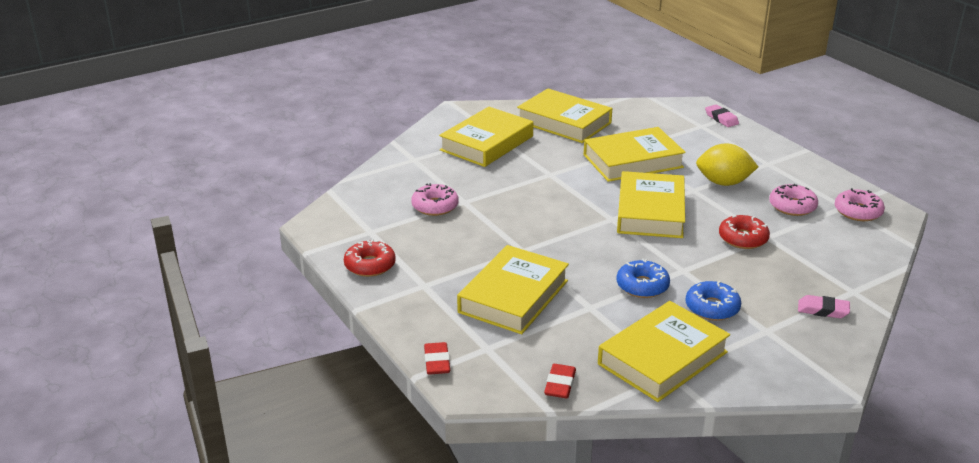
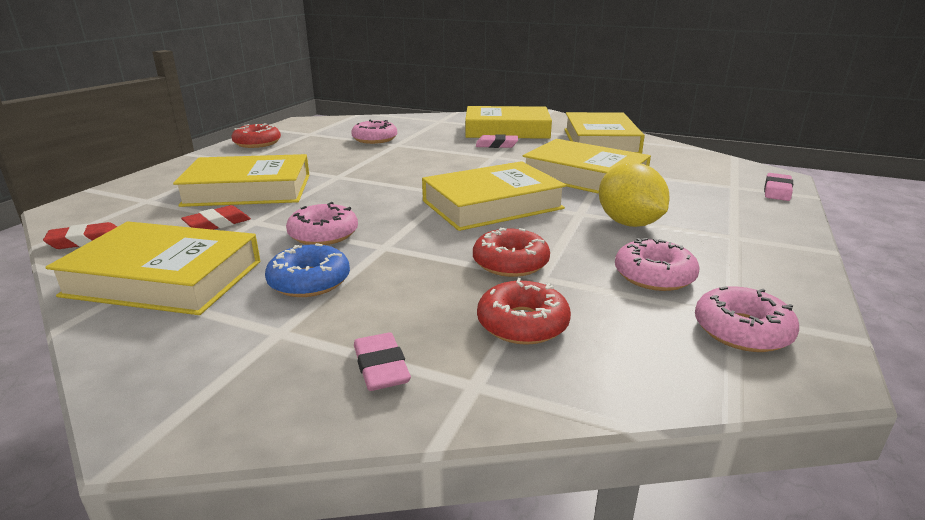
camera: 55 degrees right, 5 degrees down
red eraser [424,342,450,375] -> red eraser moved to [181,205,251,230]
blue donut [616,259,670,298] -> pink donut [286,202,358,245]
none -> pink eraser [476,134,518,148]
none -> red donut [477,278,571,345]

